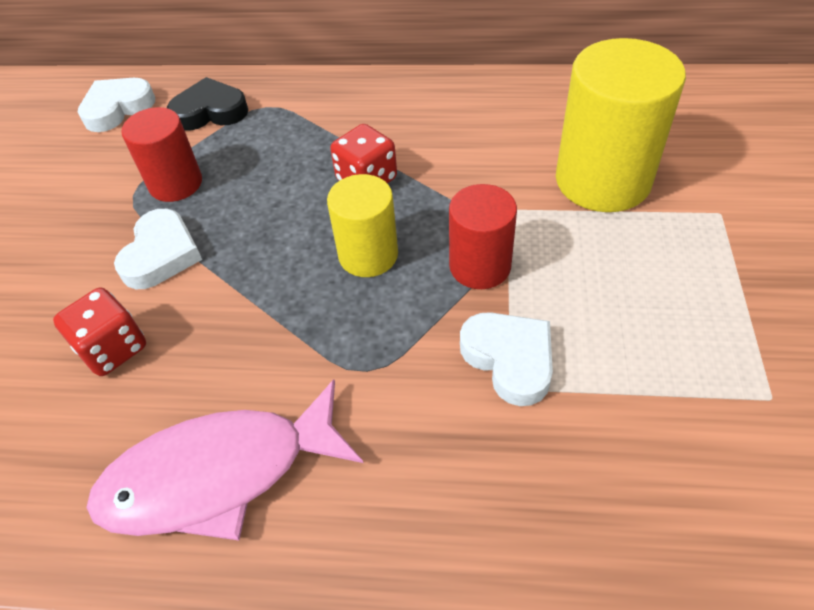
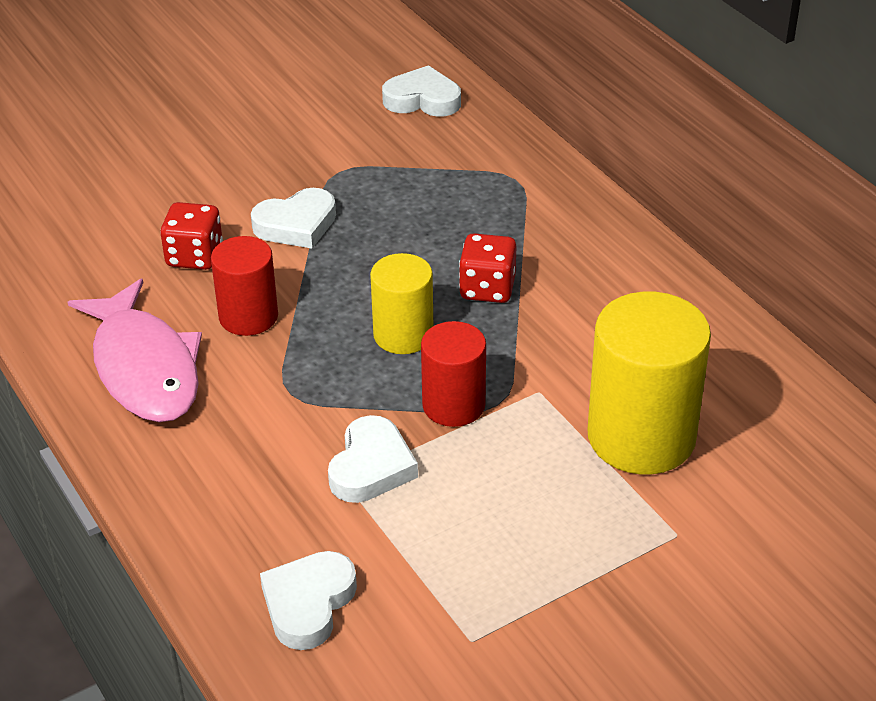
camera: 50 degrees right, 10 degrees down
pink fish [86,379,363,540] -> pink fish turned 150 degrees counterclockwise [68,279,202,422]
red cylinder [121,107,202,202] -> red cylinder moved to [211,236,278,336]
black heart [167,77,248,131] -> none
none -> white heart [260,551,357,650]

